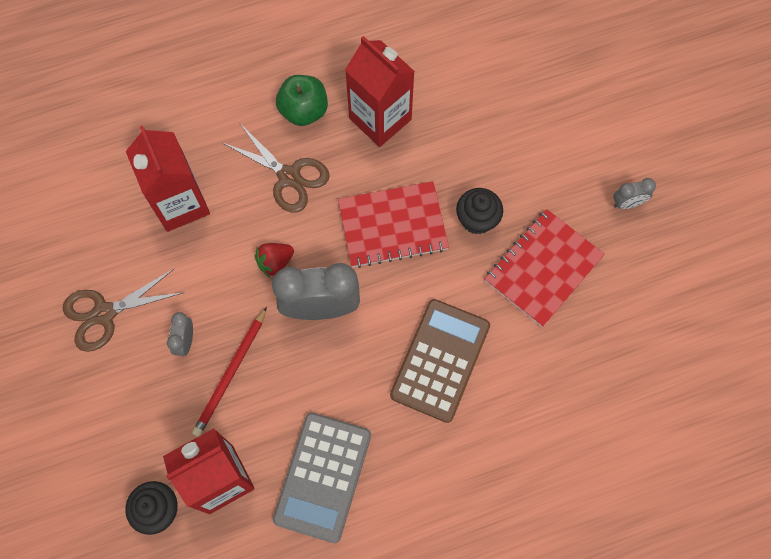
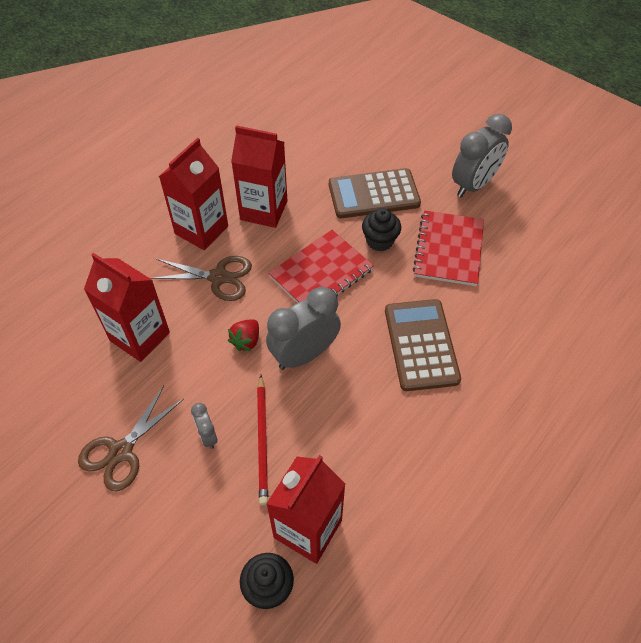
camera: 30 degrees left, 15 degrees down
grey calculator [273,413,371,543] -> none
green apple [276,75,328,126] -> red carton [159,138,228,250]
grey clock [613,178,656,209] -> grey clock [452,114,512,198], size x2.10
none -> brown calculator [329,168,421,218]

